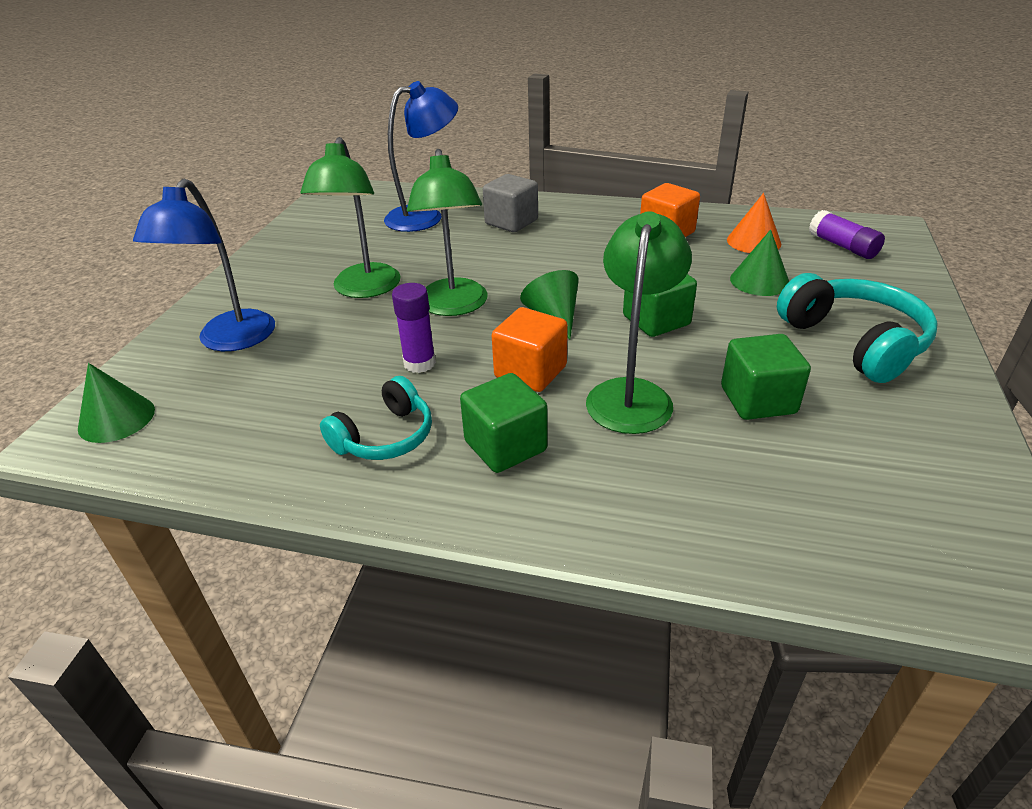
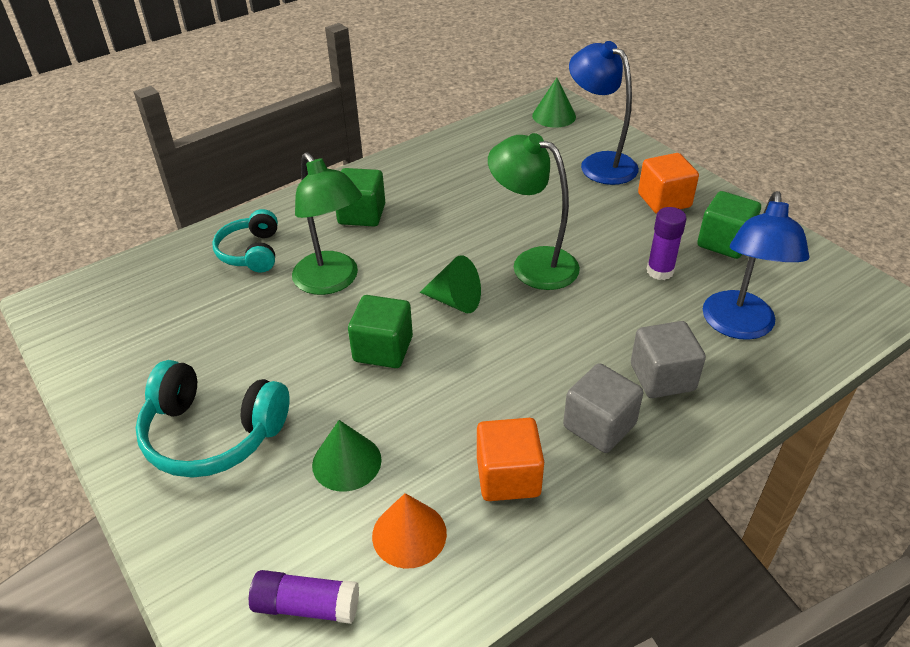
camera: 130 degrees right, 5 degrees up
green lamp [301,137,400,298] -> none
turquoise headphones [320,376,432,460] -> turquoise headphones moved to [212,209,278,272]
purple glue stick [392,283,436,373] -> purple glue stick moved to [647,207,686,280]
orange cube [492,307,568,392] -> orange cube moved to [638,153,699,214]
green cube [721,334,811,420] -> green cube moved to [697,191,761,259]
none -> grey cube [563,363,643,453]

